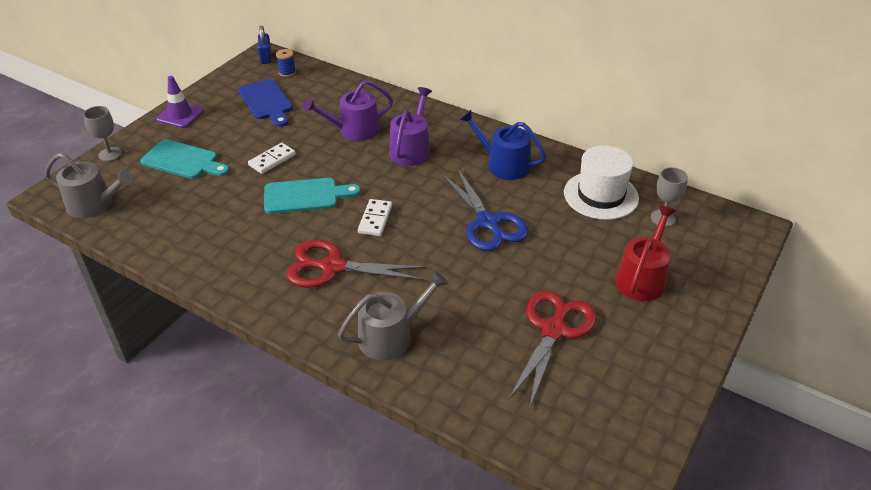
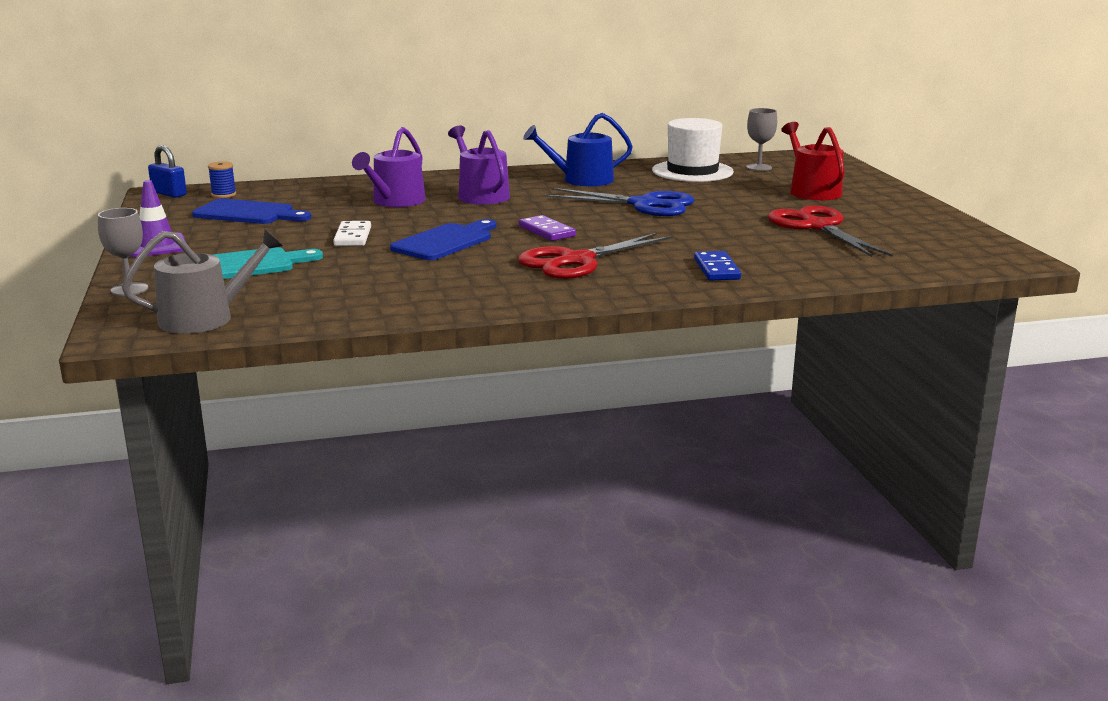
camera: 45 degrees left, 20 degrees down
turquoise cutting board [264,178,361,214] -> blue cutting board [390,219,496,260]
grey watering can [338,271,449,360] -> blue domino [694,251,741,280]
white domino [358,199,392,236] -> purple domino [519,215,576,241]

